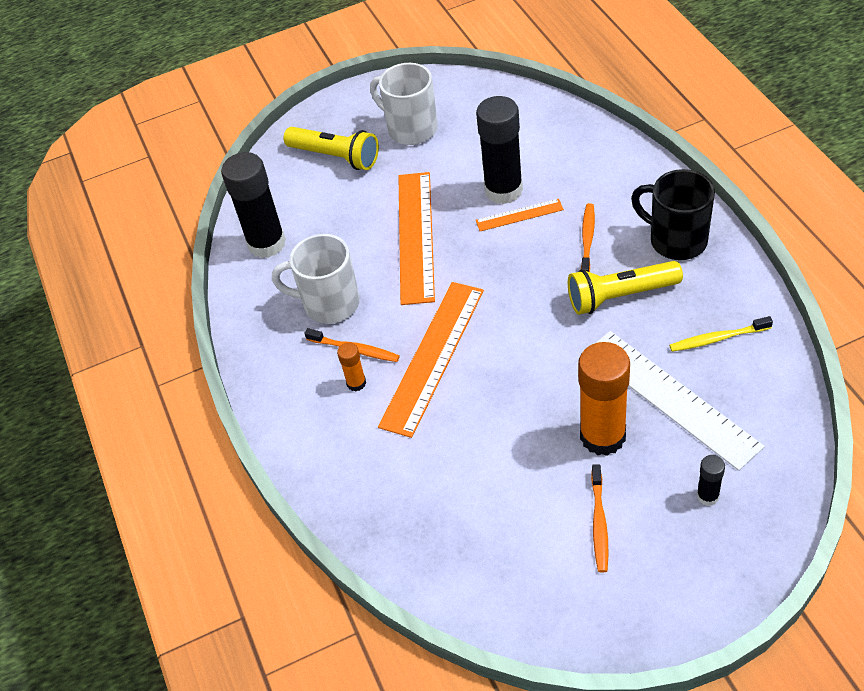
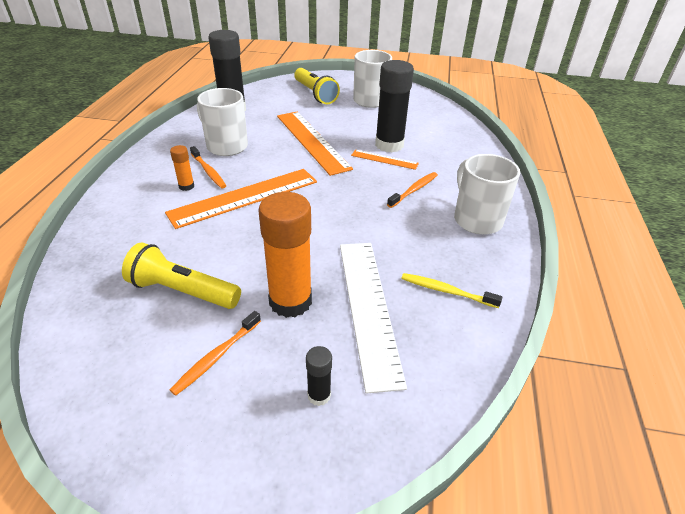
camera: 25 degrees right, 10 degrees down
orange ruler [398,172,435,305] -> orange ruler turned 60 degrees counterclockwise [277,111,353,176]
yellow flashlight [568,261,683,315] -> yellow flashlight moved to [122,242,241,309]
black mug [631,169,715,260] -> white mug [454,154,520,235]

